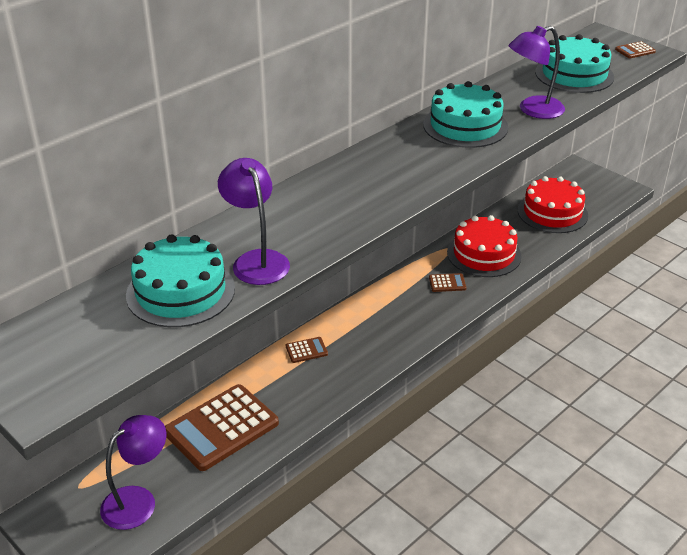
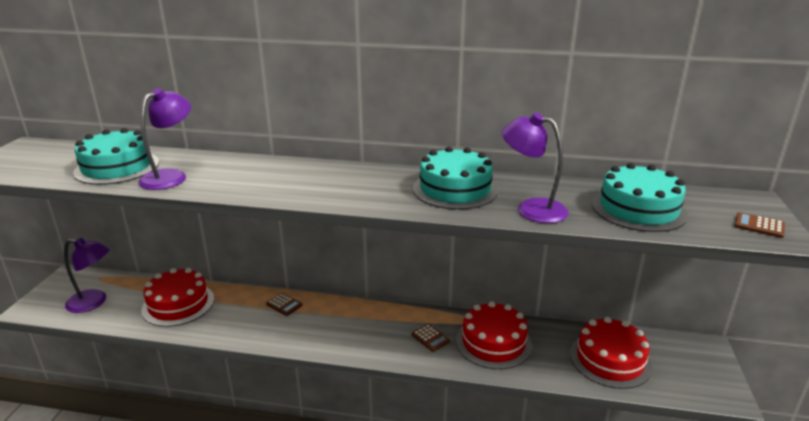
camera: 55 degrees right, 10 degrees down
brown calculator [165,384,279,471] -> red cake [141,268,214,327]

